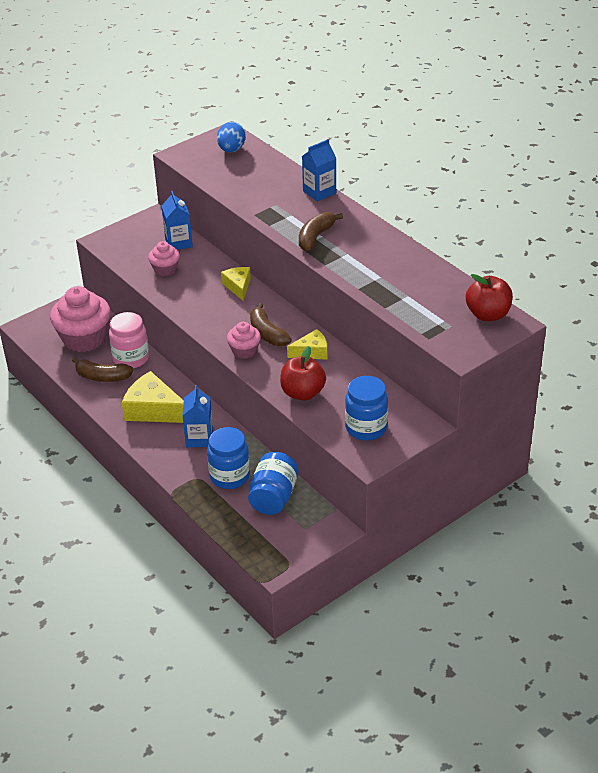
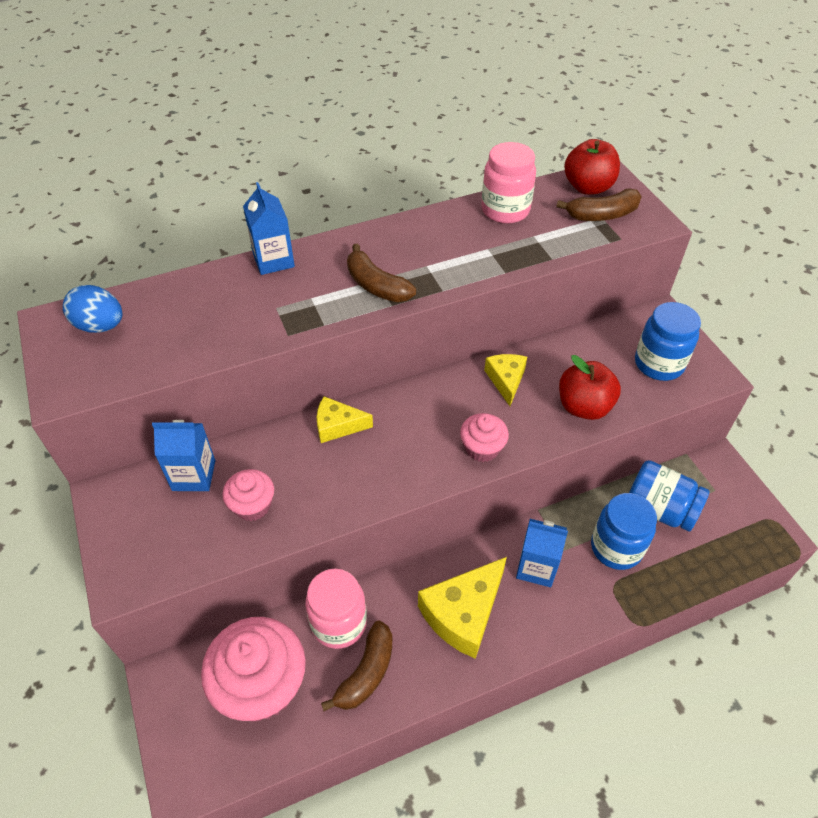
camera: 75 degrees left, 10 degrees up
brown banana [250,303,292,346] -> brown banana moved to [556,188,642,221]
none -> pink jar [481,142,536,224]

